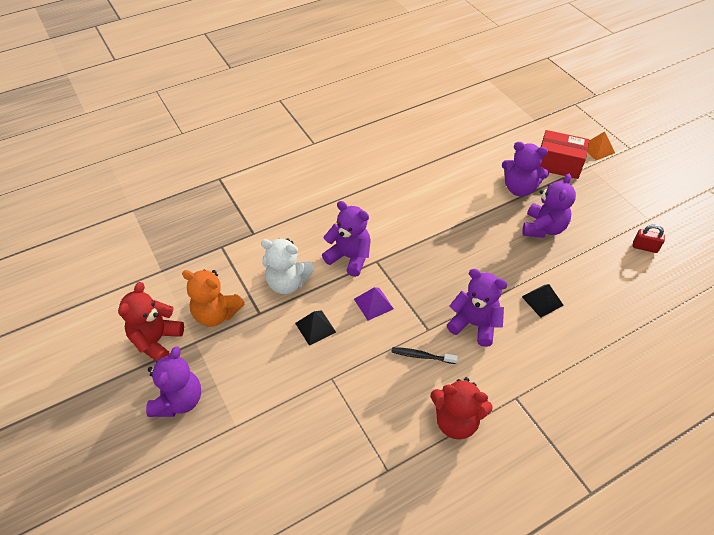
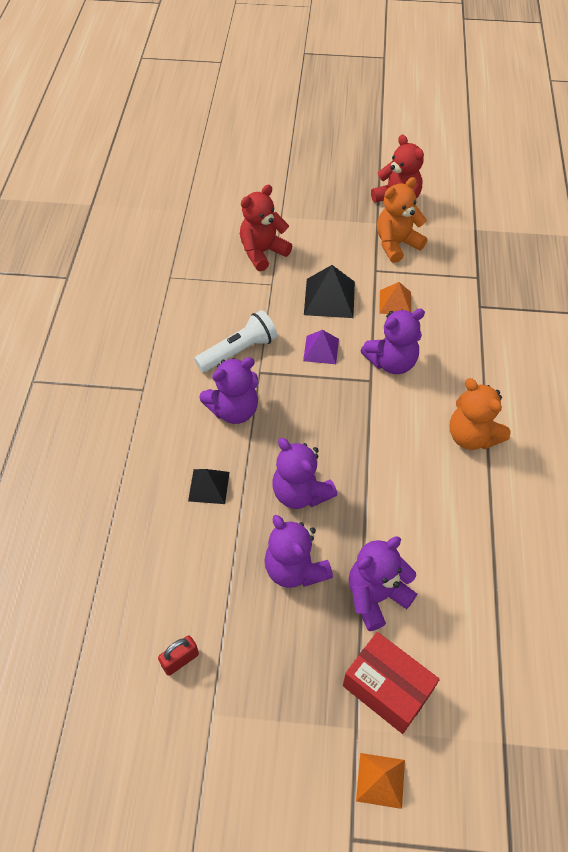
camera: 125 degrees right, 5 degrees up
purple teddy bear [146,346,201,417] -> purple teddy bear moved to [272,438,337,509]
white teddy bear [261,238,314,294] -> orange pyramid [379,282,411,314]
black pyramid [295,310,336,346] -> black pyramid [304,265,355,318], size x1.56
black toothbrush [391,347,458,364] -> white flashlight [194,310,278,372]
red teddy bear [430,377,493,439] -> red teddy bear moved to [240,185,292,271]
red box [539,130,589,179] -> red box turned 75 degrees clockwise [343,632,440,734]
none -> orange teddy bear [450,378,511,450]

